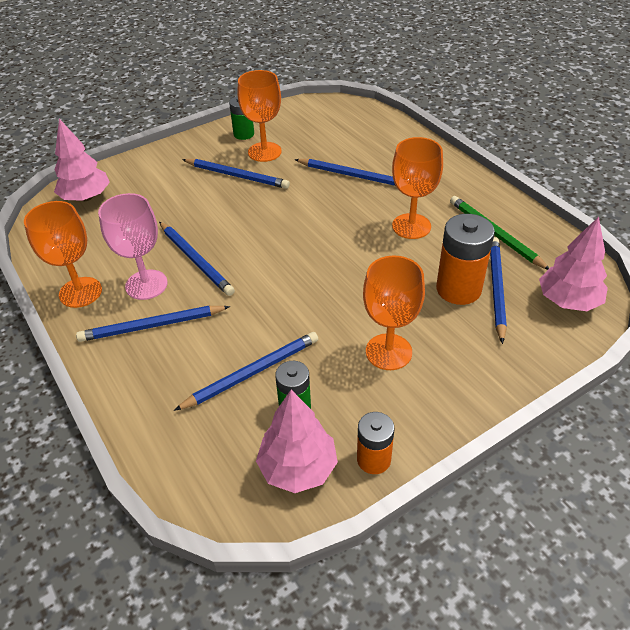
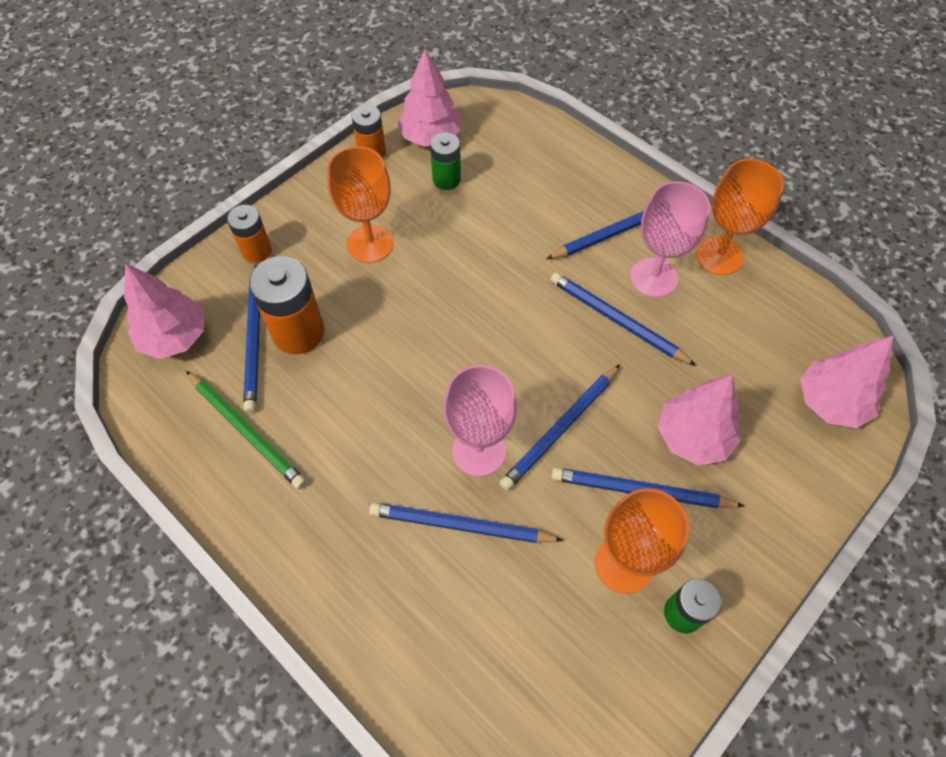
camera: 165 degrees right, 15 degrees up
blue pencil [174,332,318,411] -> blue pencil moved to [499,364,620,491]
orange goblet [392,137,443,239] -> none
none -> orange battery [227,205,272,263]
none -> pink goblet [443,365,517,477]
none -> pink tree [658,375,741,466]

